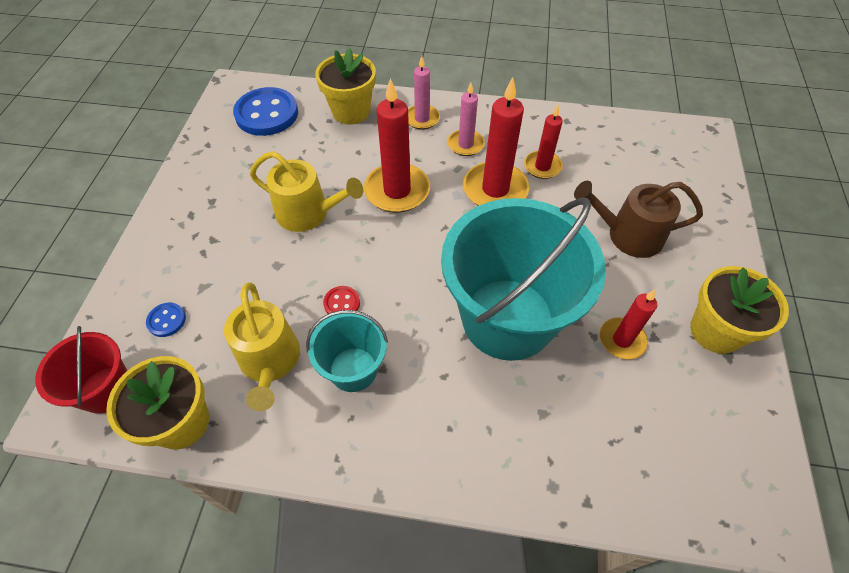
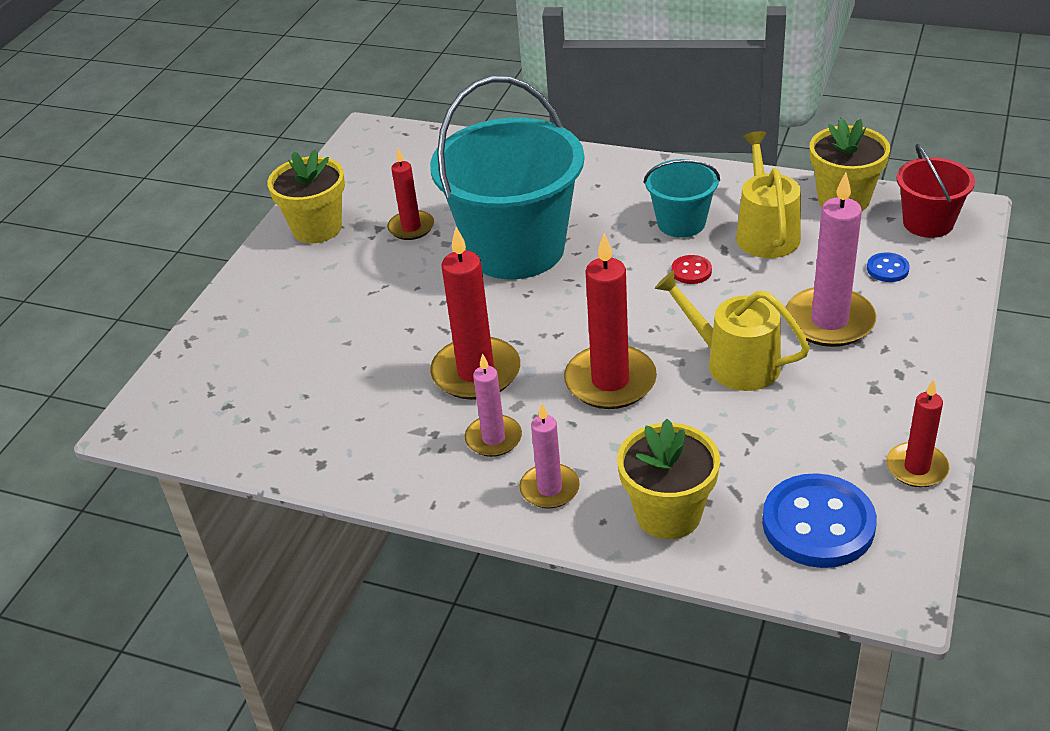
camera: 165 degrees left, 15 degrees down
red candle [524,105,563,179] -> red candle moved to [886,379,950,487]
brown watering can [574,181,703,258] -> none
none -> pink candle [786,172,876,347]

